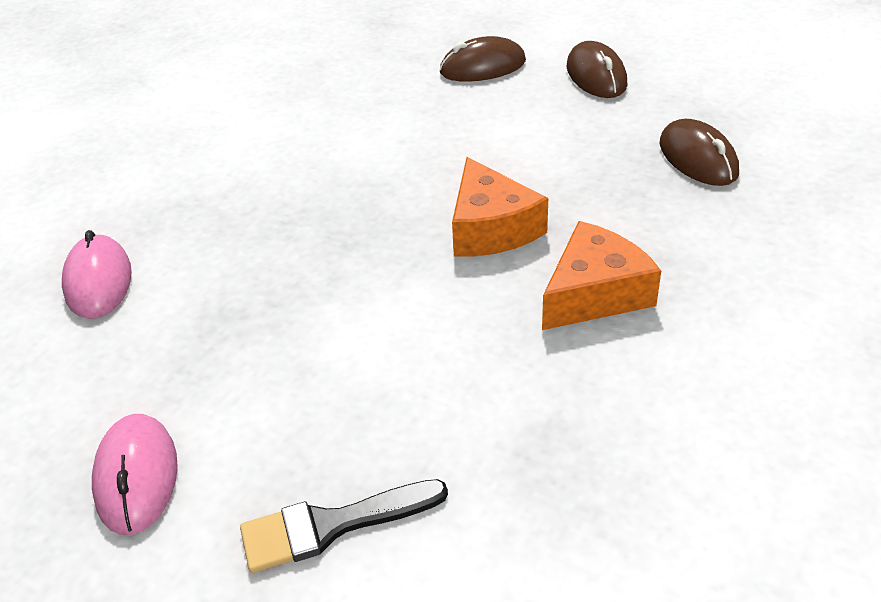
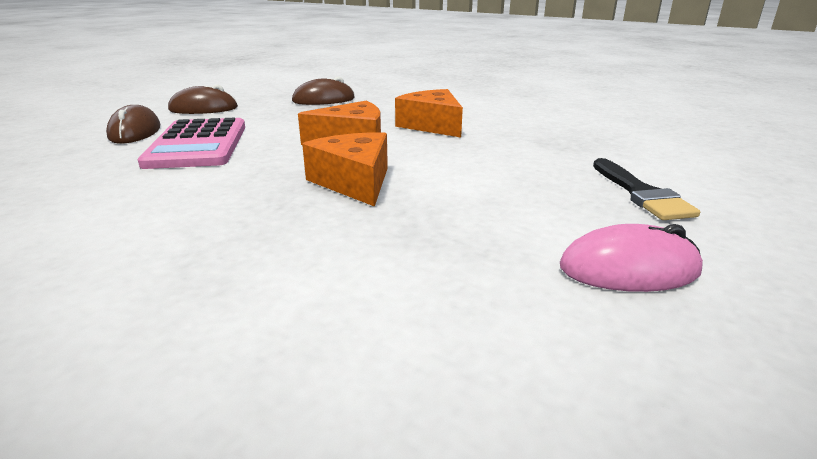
camera: 85 degrees left, 15 degrees down
pink mouse [62,230,132,319] -> none
none -> pink calculator [138,118,245,169]
none -> orange cheese [302,132,388,207]

